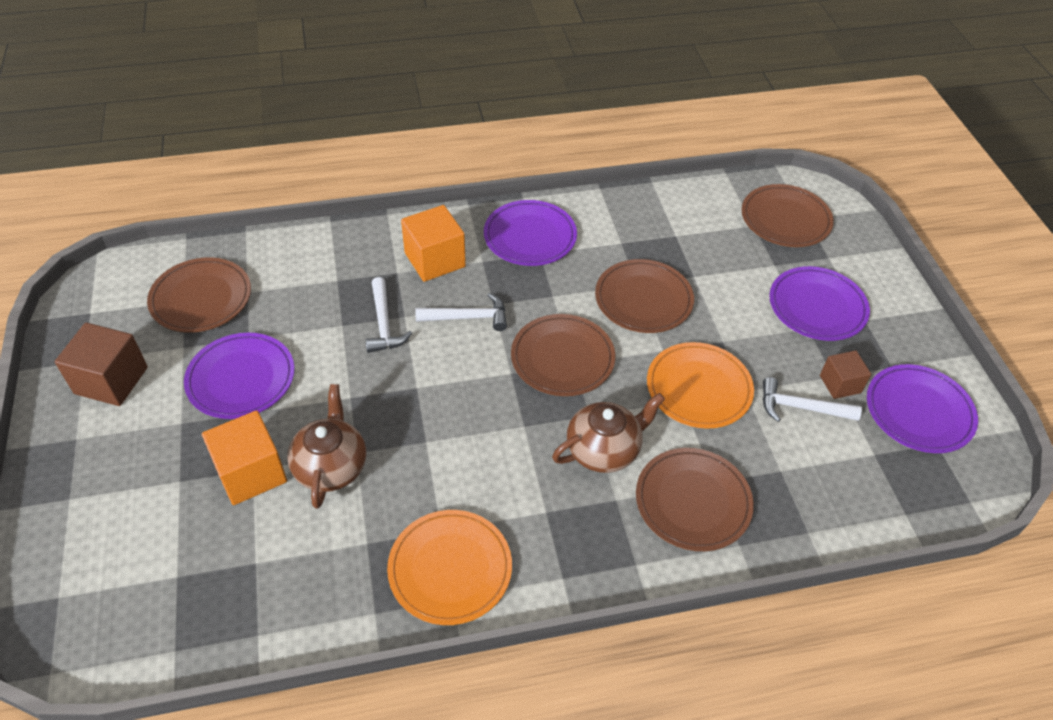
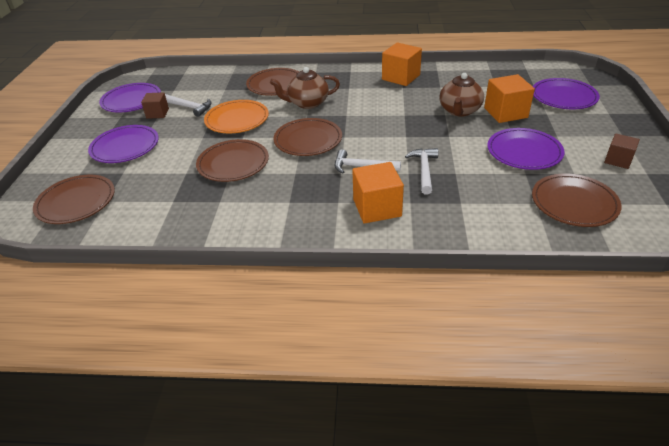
camera: 160 degrees left, 10 degrees down
brown cube [55,323,148,406] -> brown cube [604,134,640,169], size x0.61
orange plate [387,510,512,625] -> orange cube [382,42,422,86]
purple plate [484,200,577,266] -> purple plate moved to [533,78,600,109]

